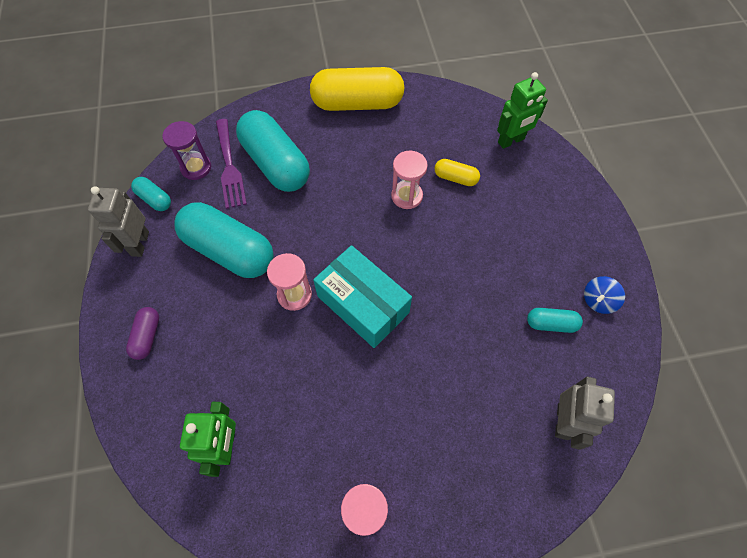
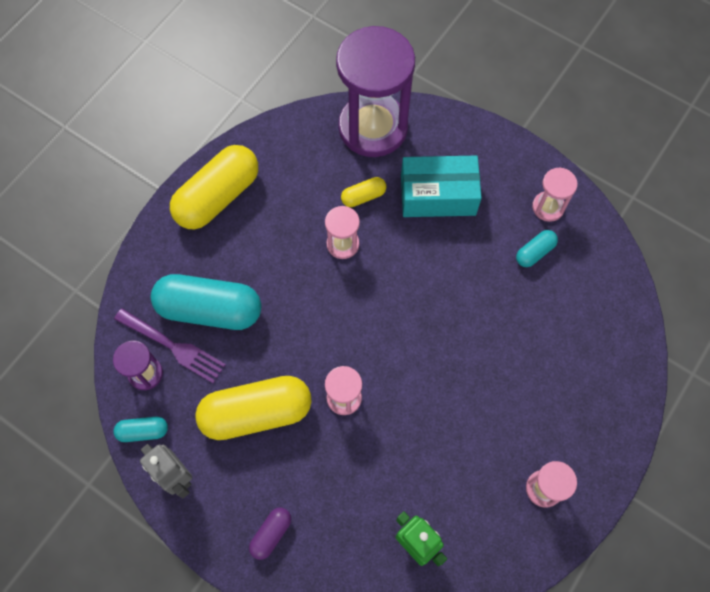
camera: 45 degrees left, 5 degrees up
purple capsule [126,307,159,360] -> purple capsule turned 75 degrees clockwise [249,507,291,560]
turquoise capsule [175,202,274,278] -> yellow capsule [195,376,311,440]
turquoise box [313,245,412,348] -> turquoise box moved to [401,156,482,217]
green robot [497,72,548,149] -> purple hourglass [336,26,415,157]
grey robot [555,376,615,450] -> none
blue spinning top [584,276,625,314] -> pink hourglass [532,167,578,222]

